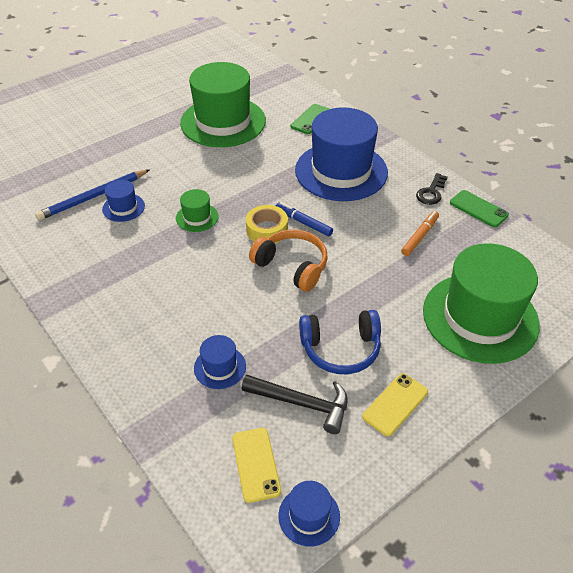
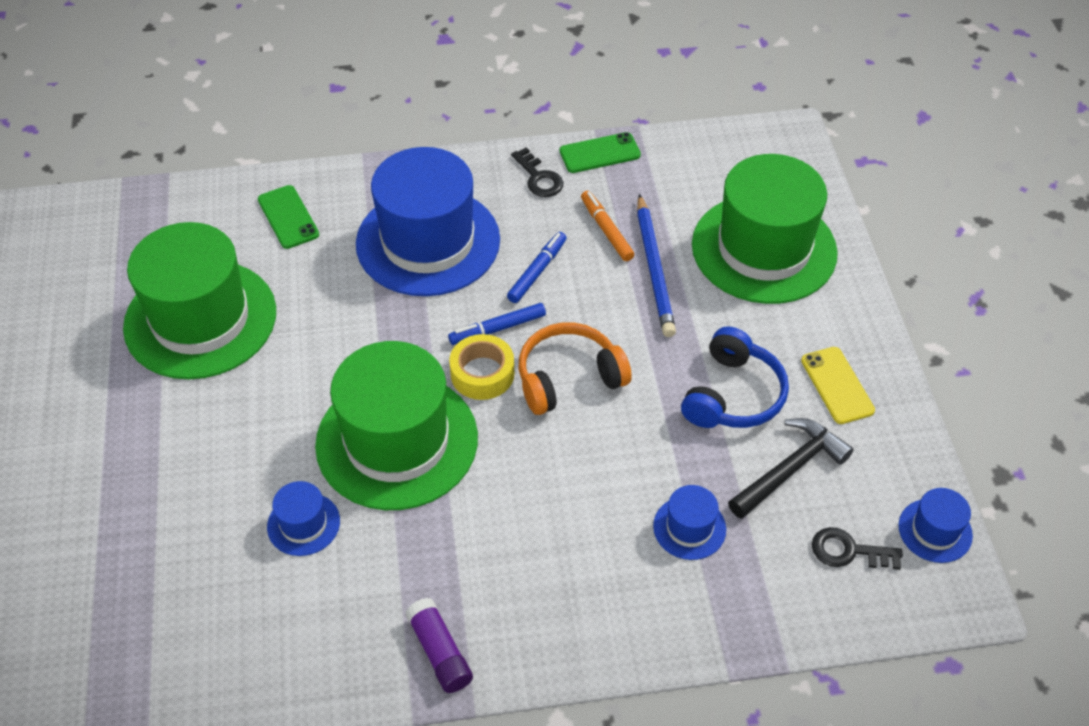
camera: 60 degrees left, 5 degrees up
blue pencil [35,169,150,220] -> blue pencil moved to [637,194,676,337]
green hat [176,189,219,232] -> green hat [315,341,478,510], size x2.33
yellow phone [232,428,281,503] -> black key [812,527,903,570]
none -> purple glue stick [406,598,473,693]
none -> blue marker [507,232,567,303]

